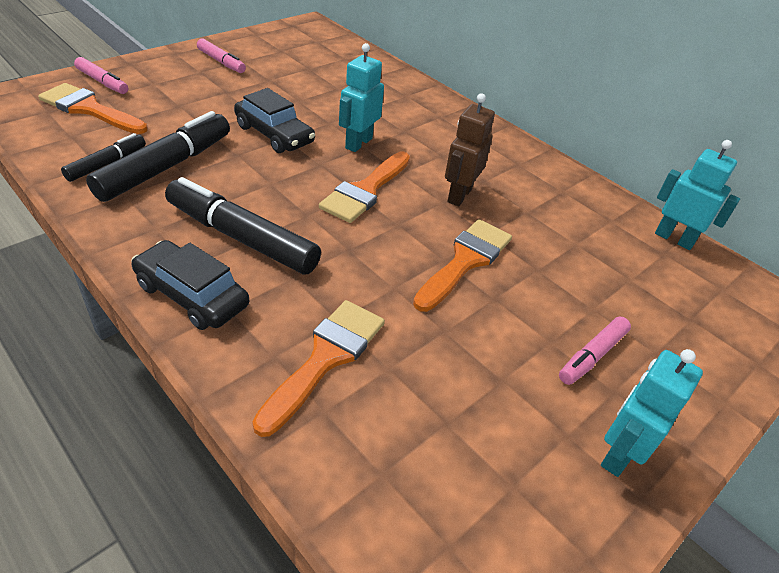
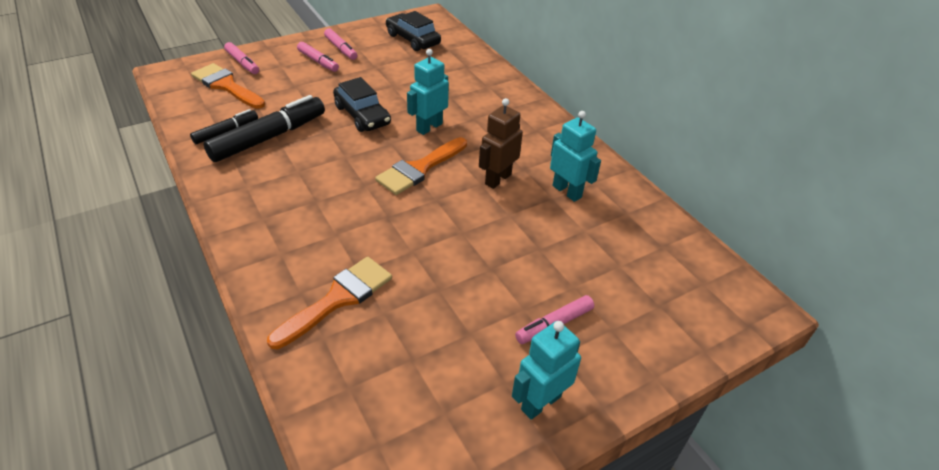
camera: 15 degrees right, 0 degrees up
black car [131,240,249,330] -> black car moved to [386,11,441,51]
black marker [165,177,321,275] -> none
orange brush [413,219,512,312] -> none
turquoise robot [655,140,740,250] -> turquoise robot moved to [550,111,601,202]
none -> pink marker [297,42,339,72]

